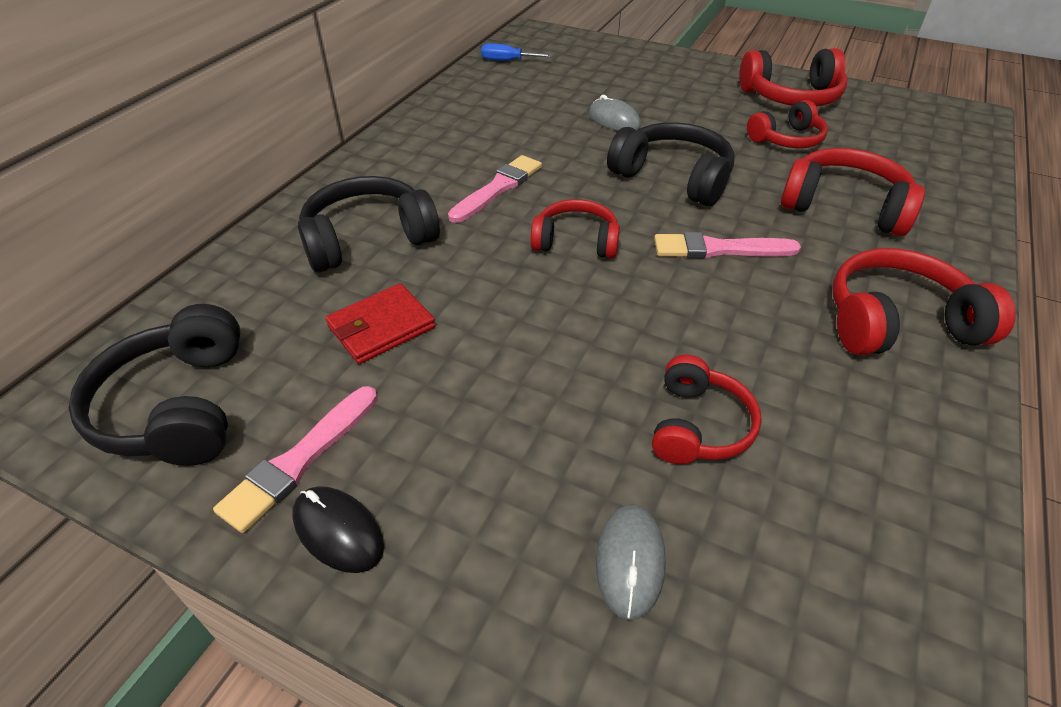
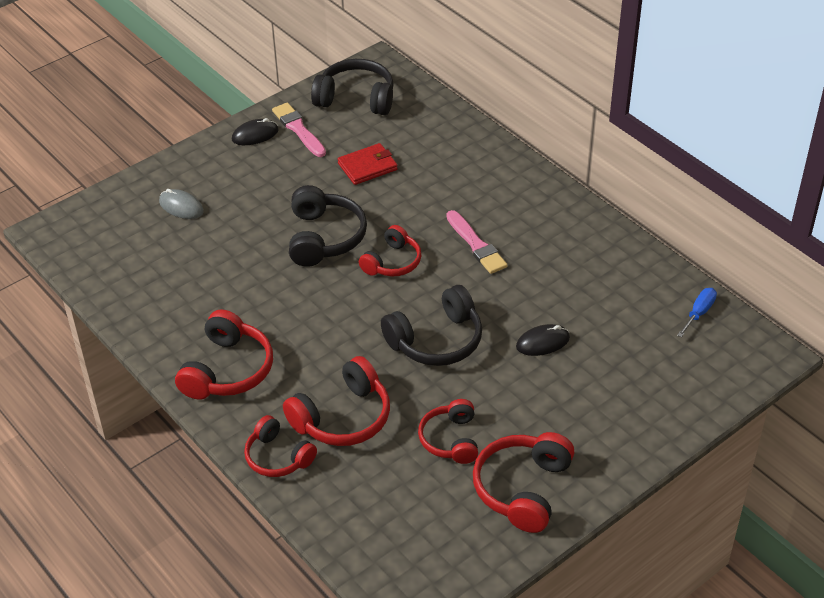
camera: 115 degrees right, 0 degrees up
black headphones [298,176,440,273] -> black headphones moved to [289,185,367,267]
red wallet [325,283,435,364] -> red wallet turned 75 degrees clockwise [338,143,398,185]
grey mouse [589,95,641,131] -> black mouse [516,324,570,356]
red headphones [652,354,762,464] -> red headphones moved to [244,415,317,477]
pink brush [654,232,801,258] -> none

